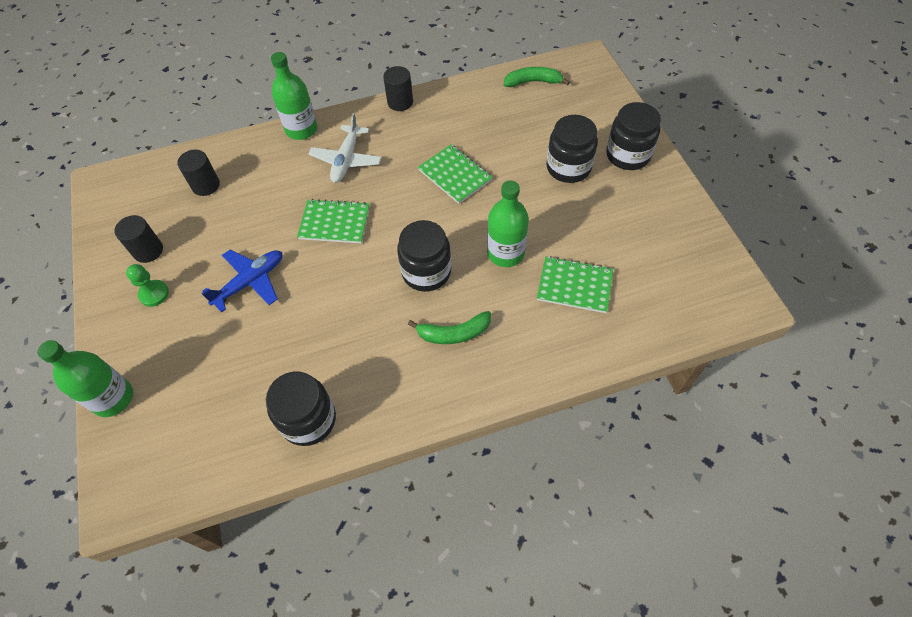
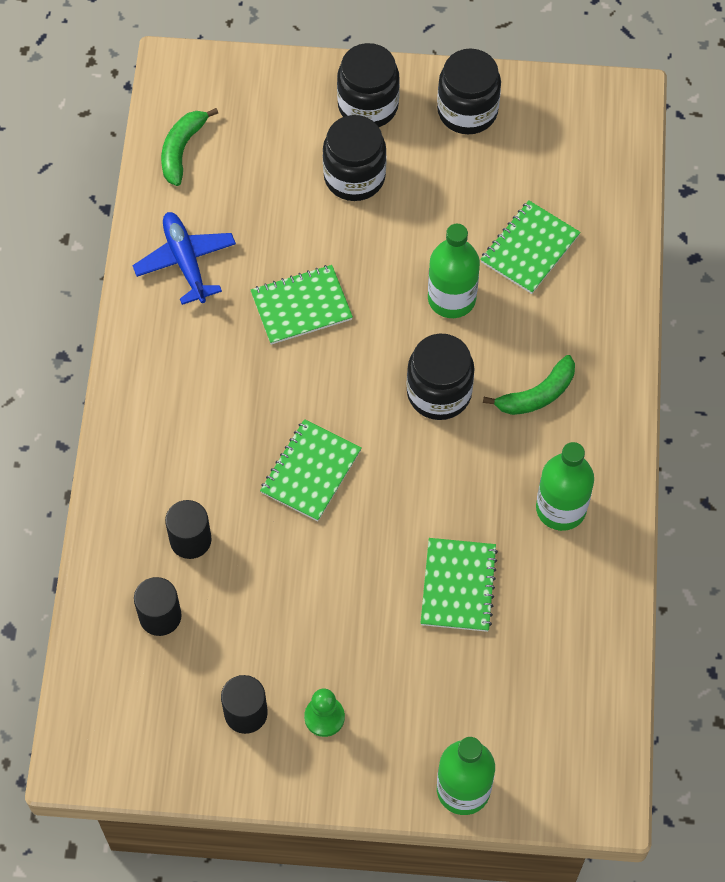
camera: 70 degrees left, 5 degrees up
blue plane [201,249,282,313] -> blue plane moved to [132,212,236,305]
black jar [266,372,336,446] -> black jar moved to [437,48,501,134]
green bottle [271,52,317,140] -> green bottle moved to [536,442,594,531]
white plane [308,113,382,183] -> none
black cylinder [383,66,413,111] -> black cylinder moved to [165,500,212,559]
green banana [408,311,491,344] -> green banana turned 45 degrees clockwise [483,355,575,415]
none -> green notebook [421,538,498,632]

